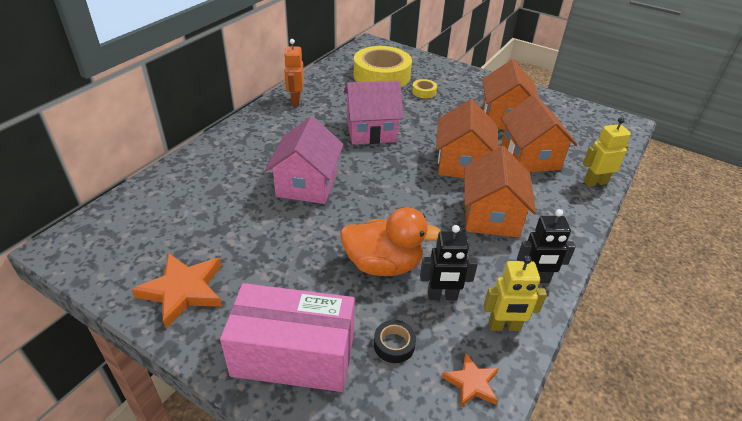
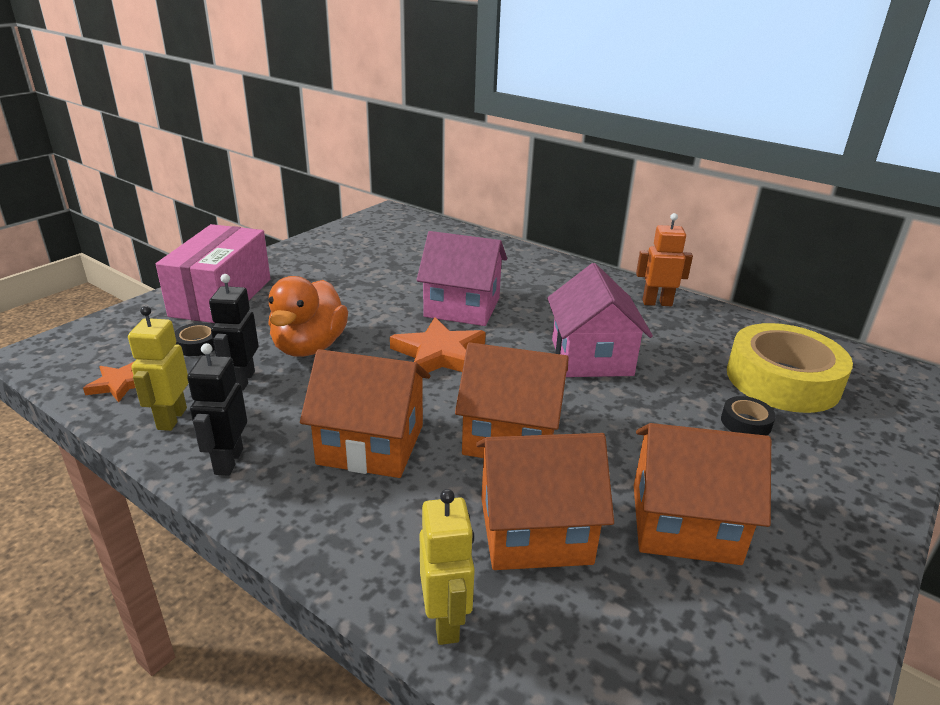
camera: 95 degrees right, 10 degrees down
orange star [131,253,222,328] -> orange star moved to [390,317,486,373]
yellow tape [412,79,437,98] -> black tape [721,396,776,436]

